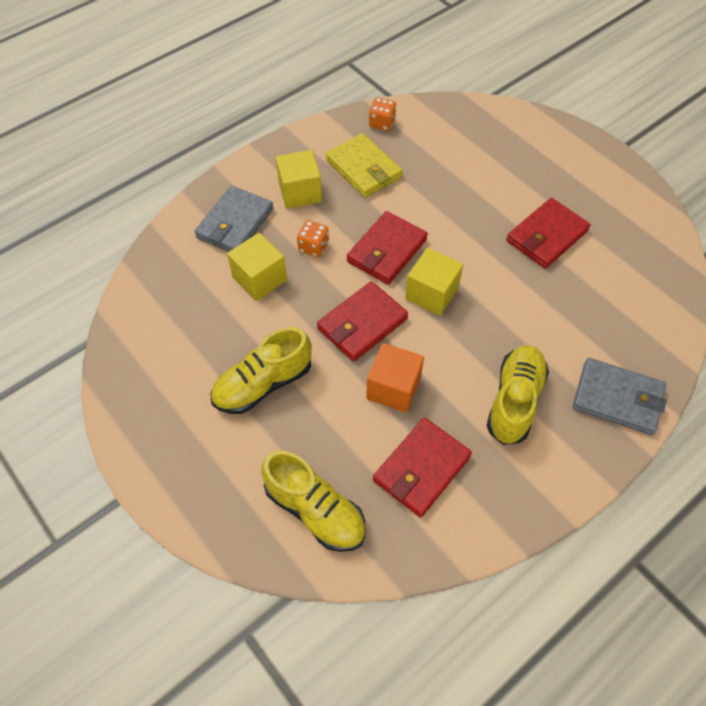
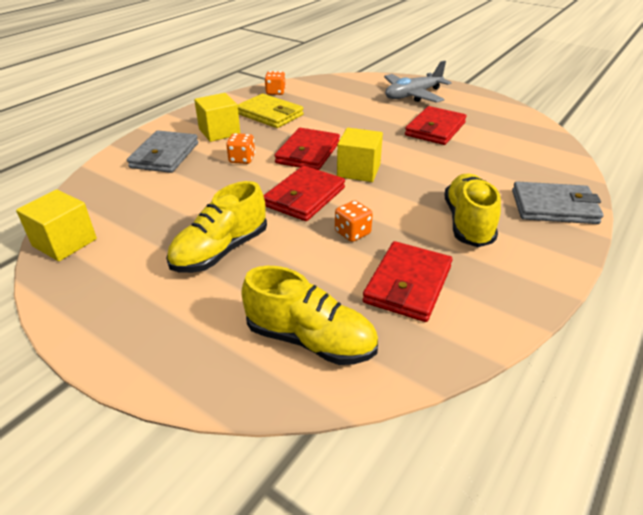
camera: 15 degrees left, 20 degrees down
yellow cube [227,233,287,301] -> yellow cube moved to [16,189,97,261]
orange cube [366,343,424,413] -> orange dice [335,200,373,242]
none -> grey plane [384,61,452,103]

